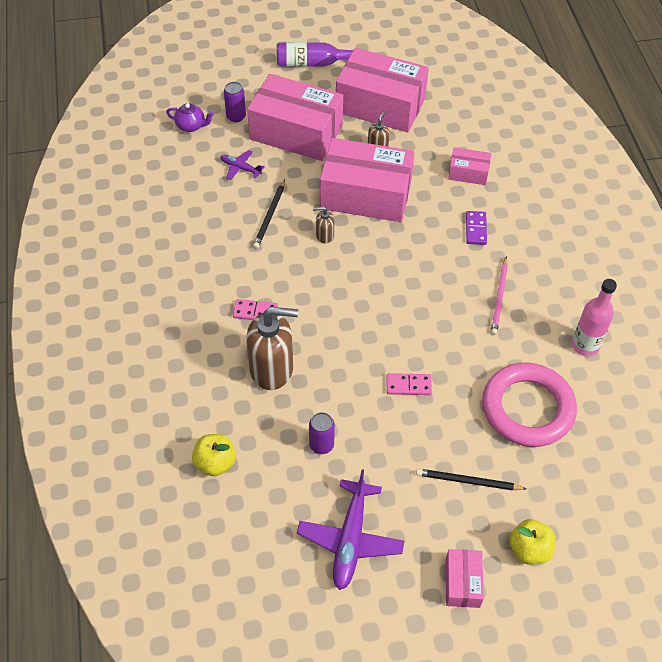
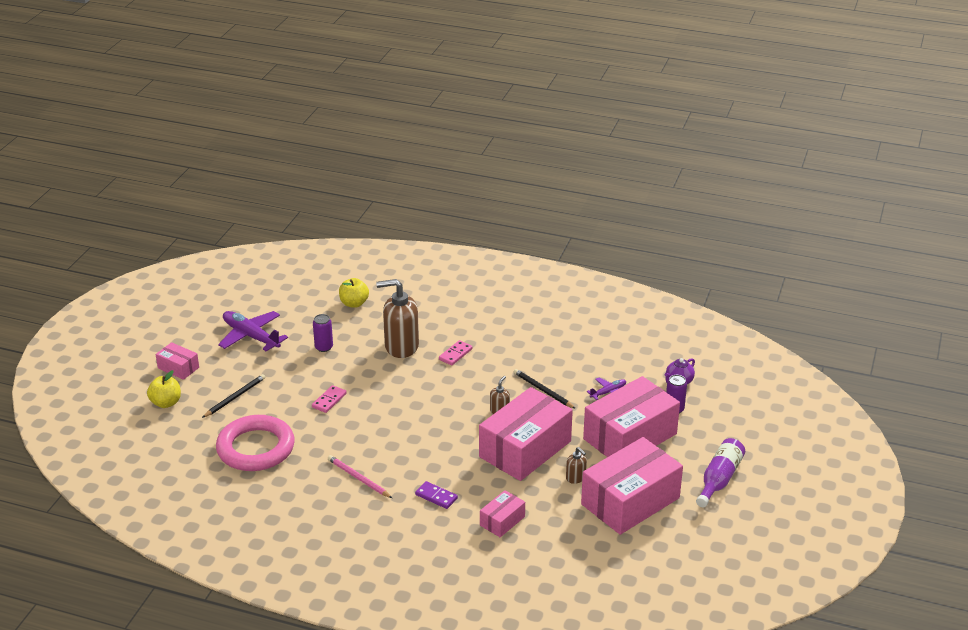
camera: 120 degrees right, 20 degrees down
brown soap dispenser [246,307,298,390] -> brown soap dispenser turned 60 degrees clockwise [376,279,419,358]
pink bottle [572,279,617,356] -> none

